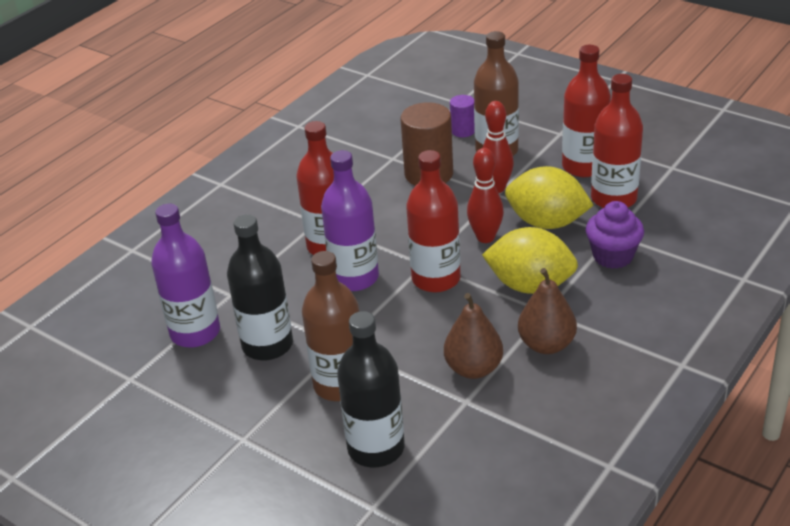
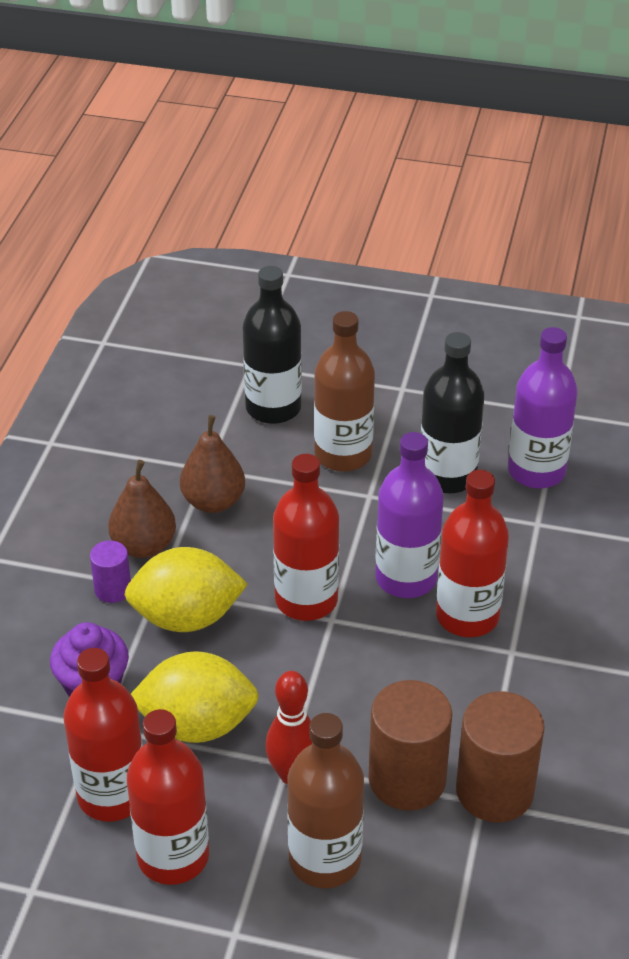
camera: 155 degrees right, 5 degrees up
purple cylinder [450,95,475,137] -> purple cylinder moved to [90,541,131,603]
red bowling pin [467,148,504,243] -> none
none -> brown cylinder [456,692,545,822]

